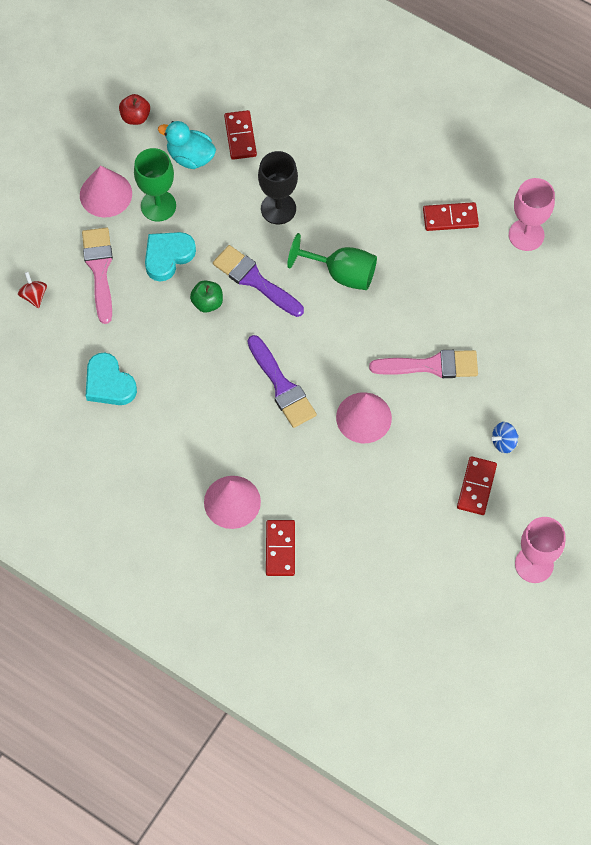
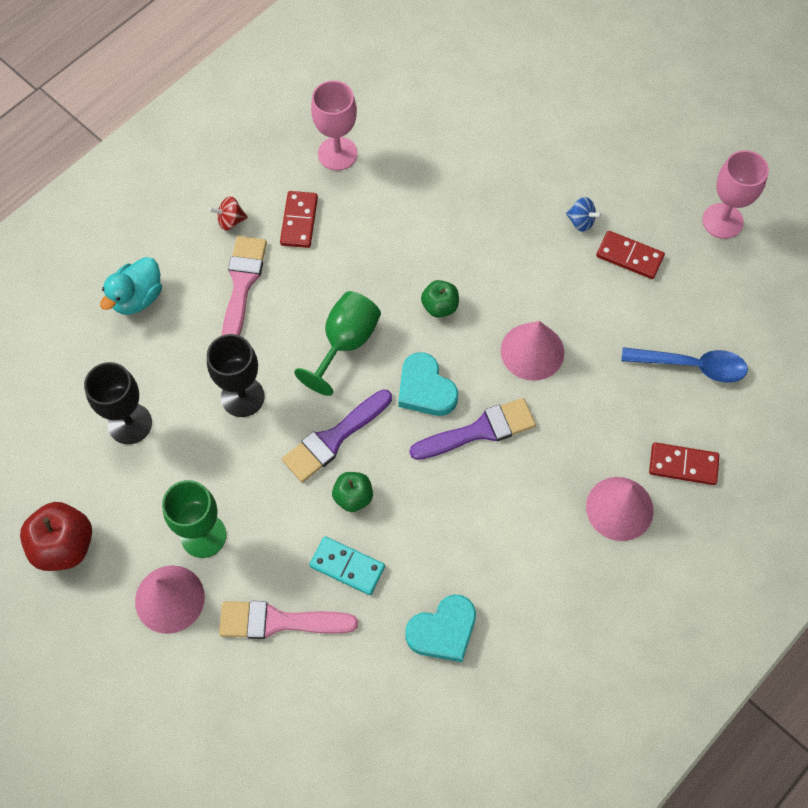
camera: 80 degrees left, 0 degrees up
red spinning top [18,272,47,308] -> red spinning top moved to [209,196,248,231]
red apple [119,94,150,125] -> red apple [20,502,92,571], size x1.66
turquoise heart [145,232,196,281] -> turquoise heart moved to [398,352,458,416]
turquoise duck [158,121,216,169] -> turquoise duck moved to [100,257,162,315]
red domino [224,110,257,160] -> black goblet [84,362,152,444]
pink brush [369,350,478,378] -> pink brush moved to [222,236,267,336]
blue spinning top [491,422,519,453] -> blue spinning top turned 45 degrees counterclockwise [566,197,602,232]
none -> turquoise domino [309,536,385,595]
none -> green apple [421,280,459,318]
none -> blue spoon [621,347,748,383]

